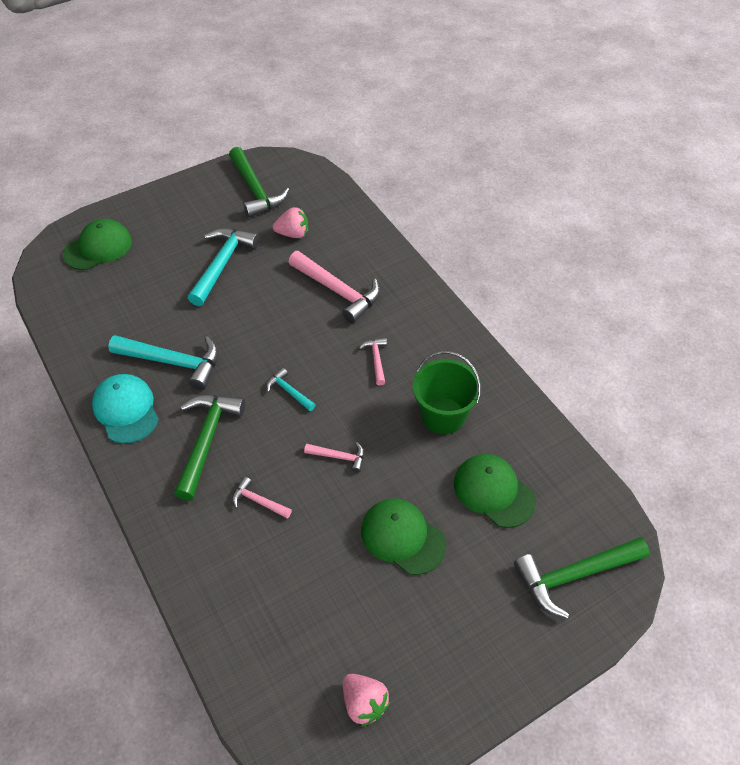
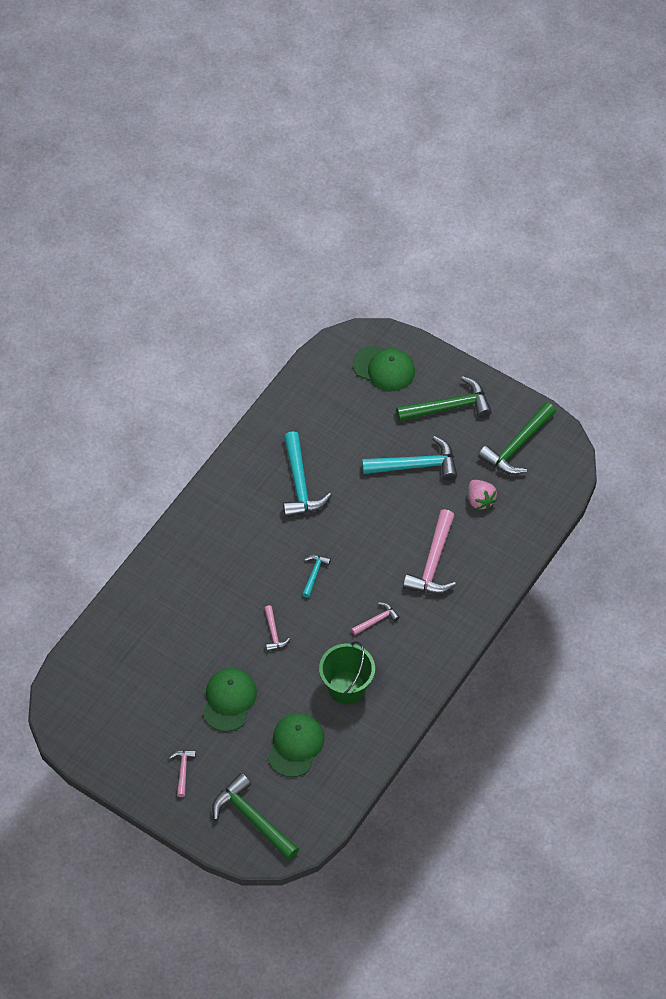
camera: 65 degrees right, 5 degrees up
turquoise cap [92,374,159,444] -> none
green hammer [174,395,245,501] -> green hammer moved to [396,376,492,422]
pink hammer [232,477,292,519] -> pink hammer moved to [169,750,196,797]
pink strawberry [343,674,390,727] -> none

